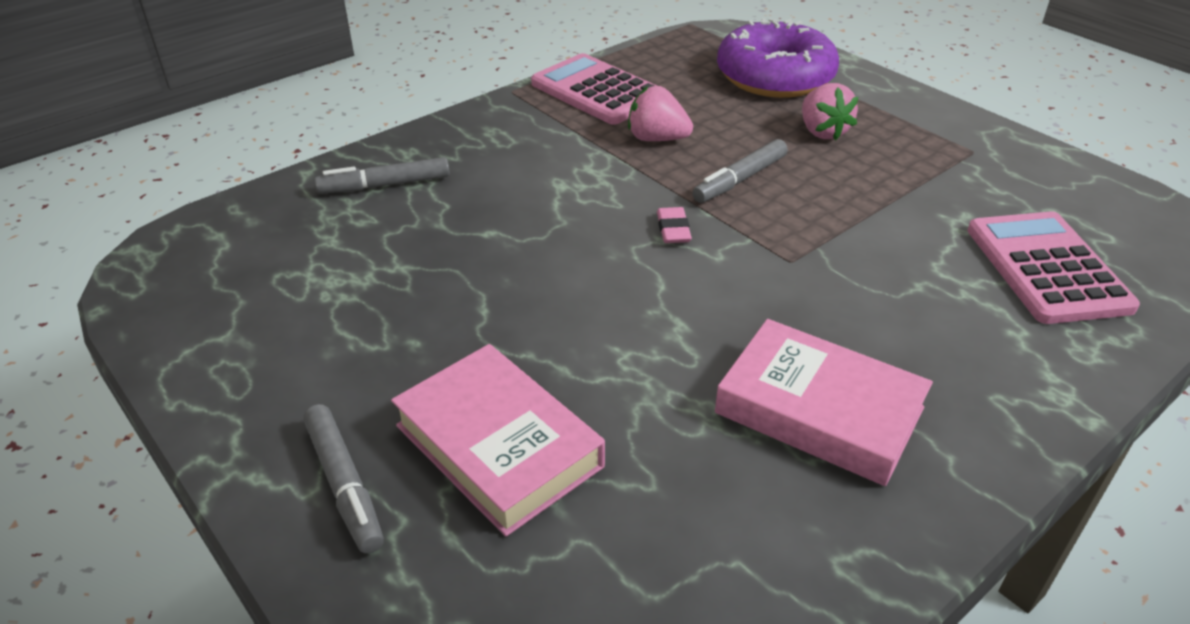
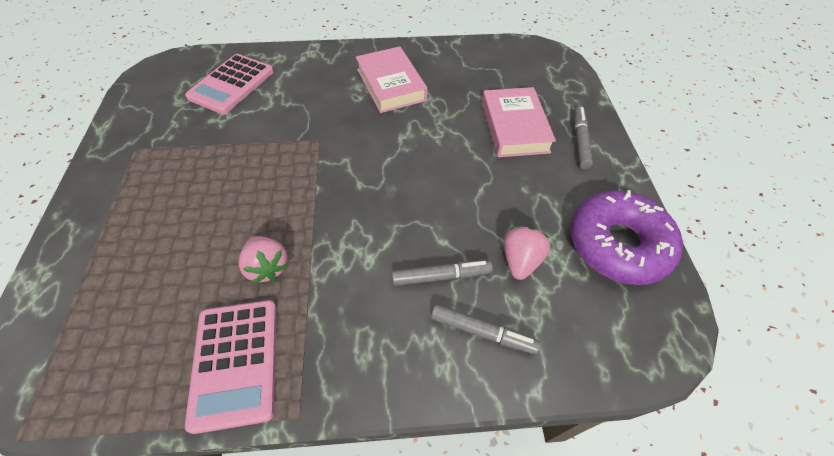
camera: 145 degrees left, 15 degrees up
pink eraser [657,207,692,243] -> none
grey marker [692,139,788,203] -> grey marker moved to [392,260,493,286]
purple donut [717,19,839,98] -> purple donut moved to [570,190,683,285]
pink strawberry [802,83,858,140] -> pink strawberry moved to [504,226,550,280]

